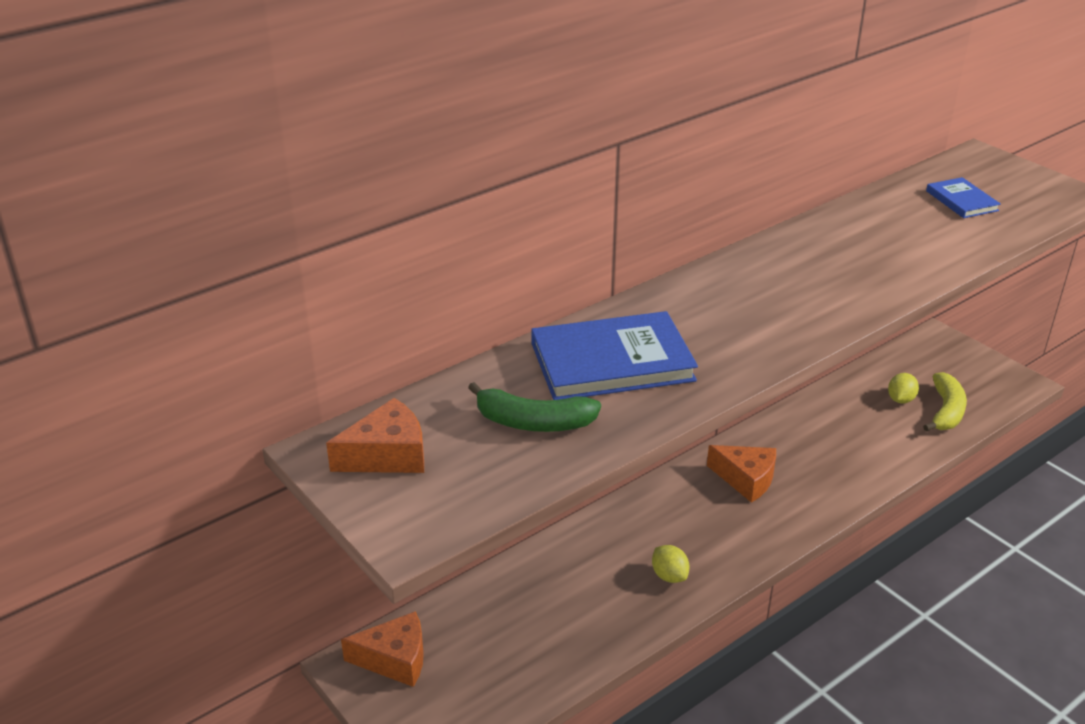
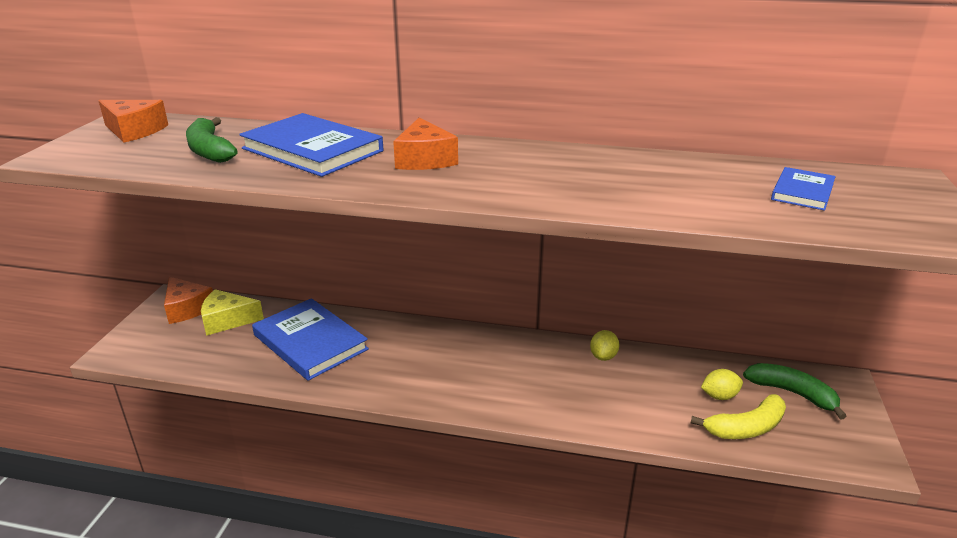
camera: 50 degrees right, 5 degrees down
yellow lemon [652,545,690,583] -> yellow lemon moved to [590,330,619,361]
orange cheese [707,445,776,503] -> orange cheese moved to [393,118,458,170]
none -> yellow cheese [201,289,264,336]
none -> blue book [252,298,369,381]
none -> green banana [743,363,847,420]

